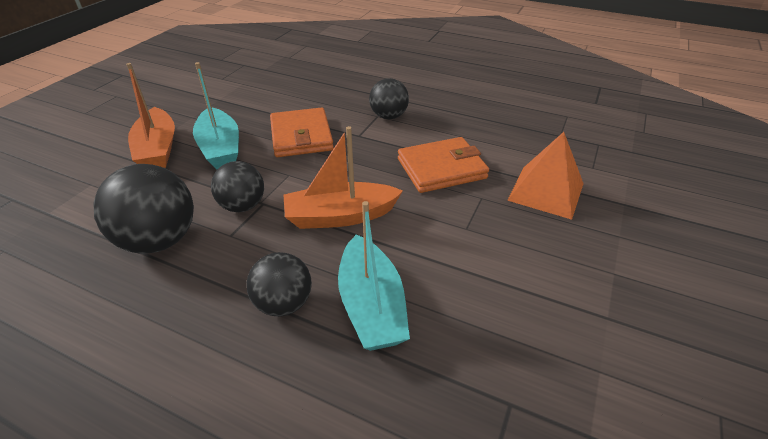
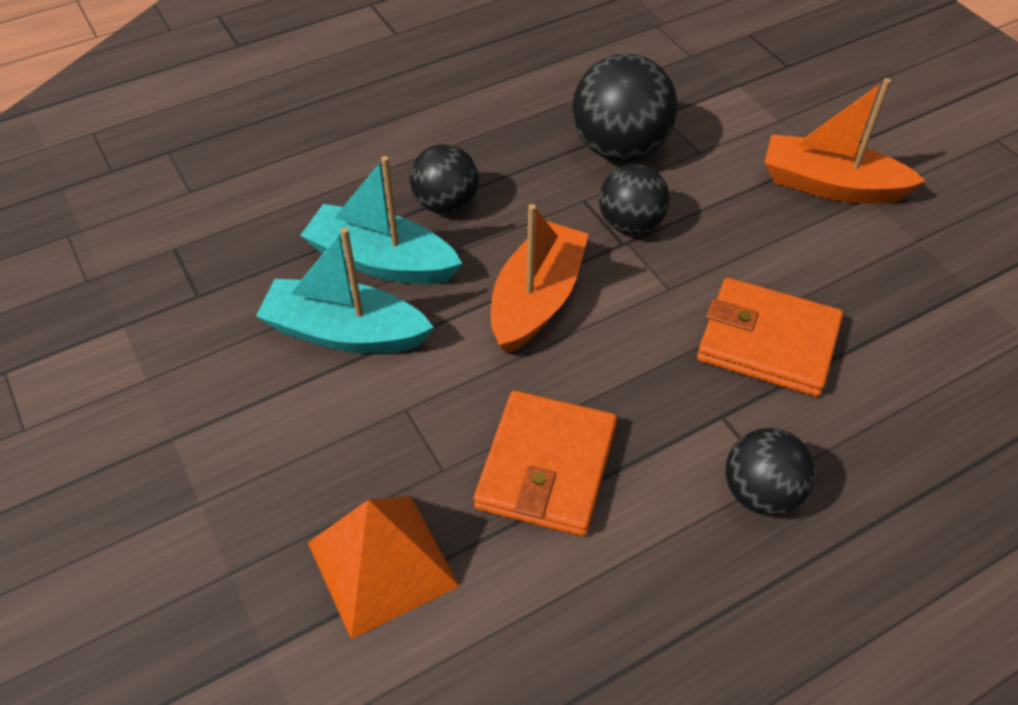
camera: 125 degrees right, 10 degrees up
turquoise boat [193,62,239,169] -> turquoise boat moved to [256,228,434,353]

